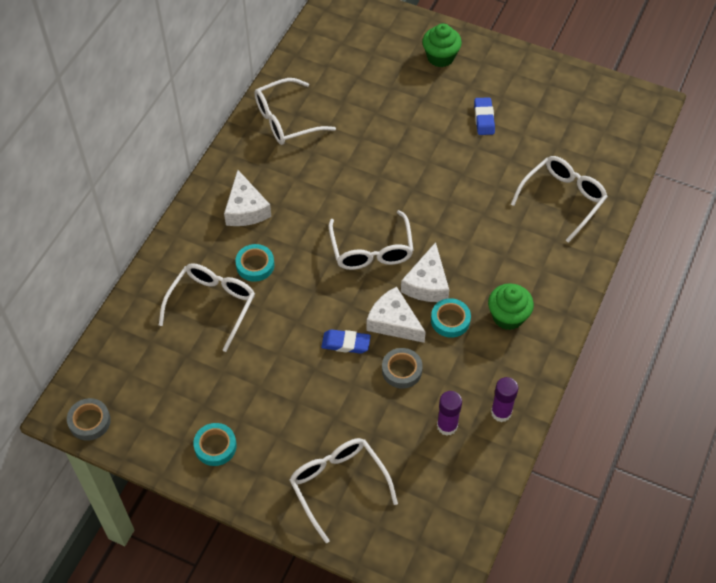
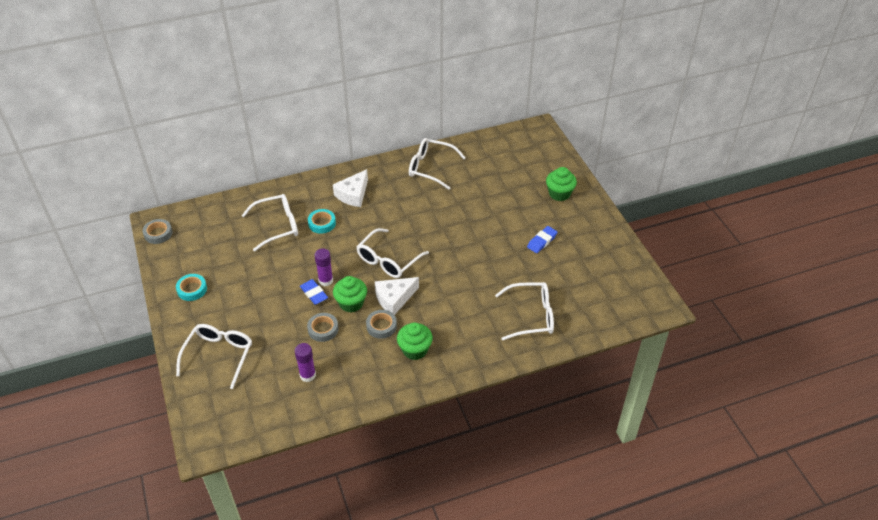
camera: 45 degrees right, 10 degrees down
white cheese [366,287,426,343] -> green cupcake [333,276,367,313]
turquoise tape [431,298,471,337] -> grey tape [366,310,397,339]
purple glue stick [491,377,518,422] -> purple glue stick moved to [314,248,333,286]

